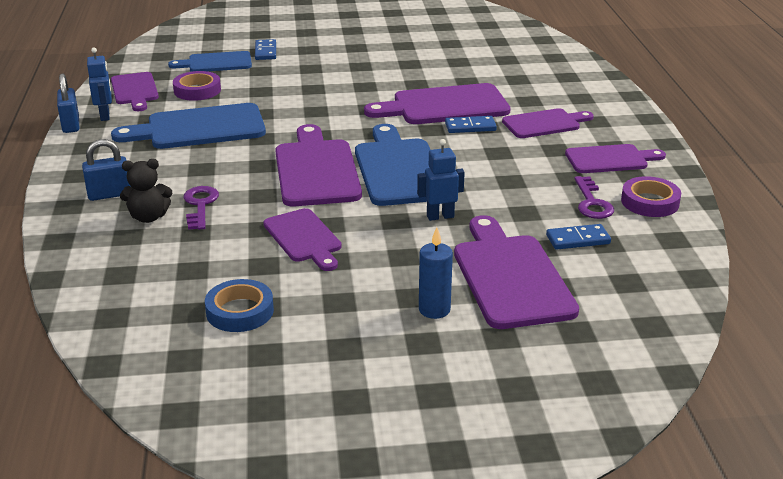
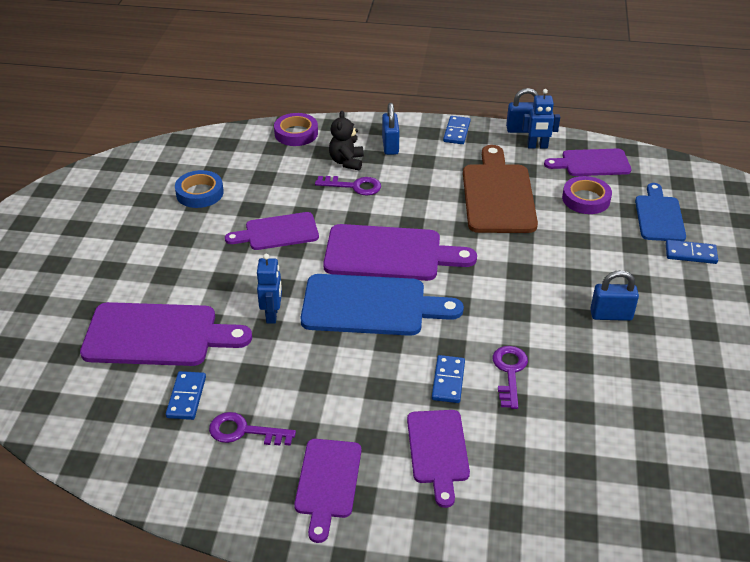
camera: 105 degrees right, 10 degrees up
blue cutting board [111,103,266,149] -> brown cutting board [463,145,538,233]
purple cutting board [364,83,511,124] -> purple key [492,346,528,409]
blue candle [419,227,453,319] -> none
purple tape [621,176,681,217] -> purple tape moved to [274,113,318,146]
none -> blue domino [443,116,470,144]
none -> blue padlock [590,270,639,321]

